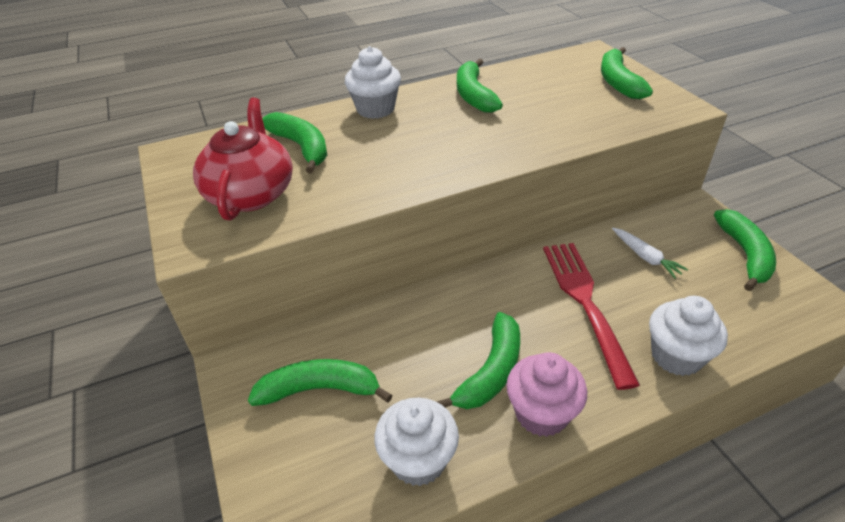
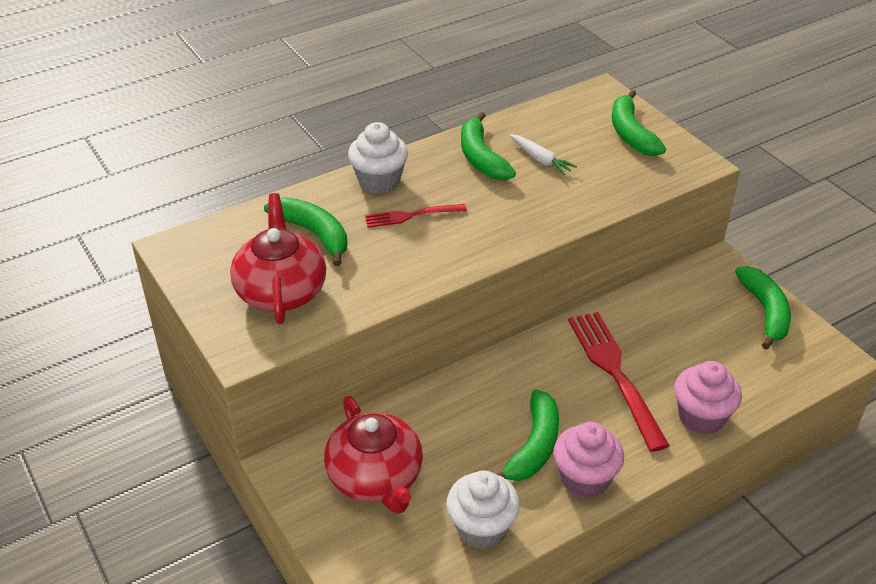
camera: 10 degrees left, 0 degrees up
green banana [248,359,393,406] -> red teapot [324,396,423,514]
white carrot [612,228,688,279] -> white carrot moved to [509,134,577,175]
white cupcake [649,296,728,376] -> pink cupcake [674,361,742,435]
none -> red fork [365,204,467,228]

